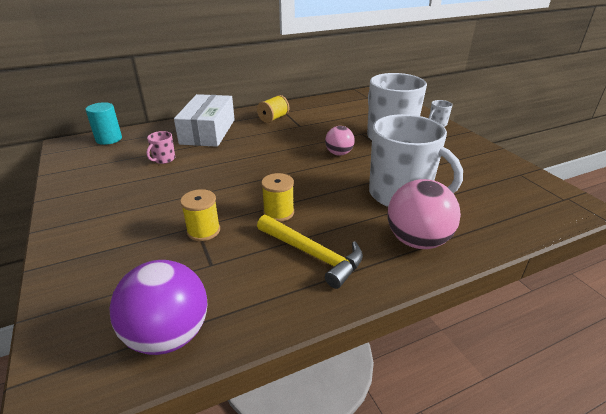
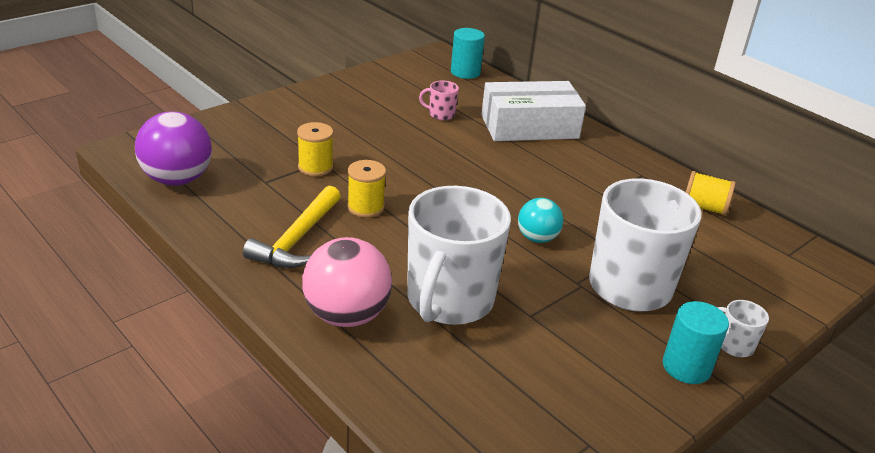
camera: 70 degrees right, 0 degrees up
yellow spool [257,95,289,123] -> yellow spool moved to [686,171,736,216]
pink ball [325,126,355,156] -> turquoise ball [518,198,564,243]
none -> turquoise cylinder [663,301,729,384]

